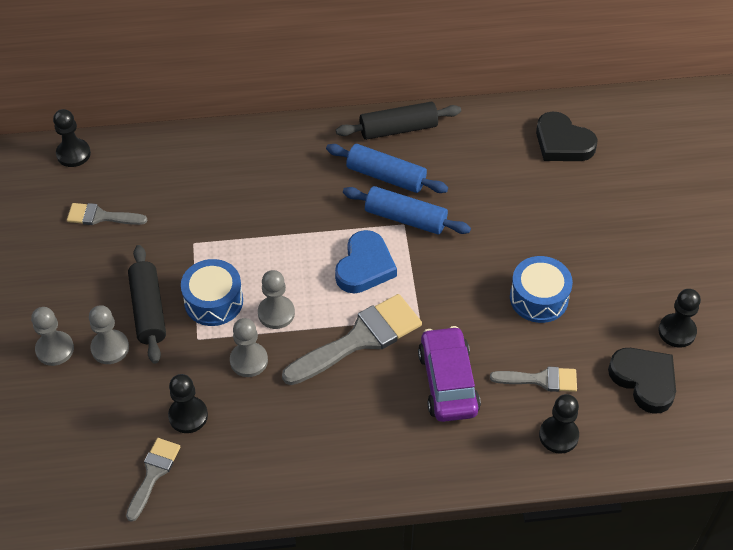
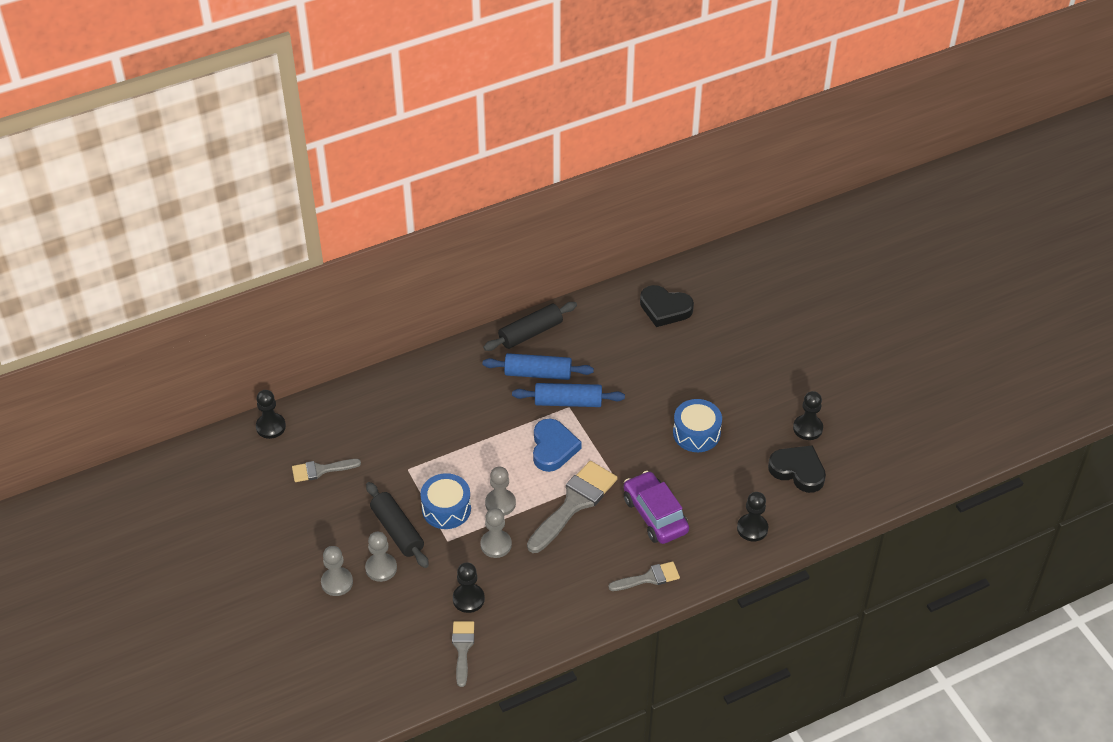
camera: 20 degrees left, 5 degrees down
grey brush [490,367,577,392] -> grey brush moved to [608,561,680,591]

